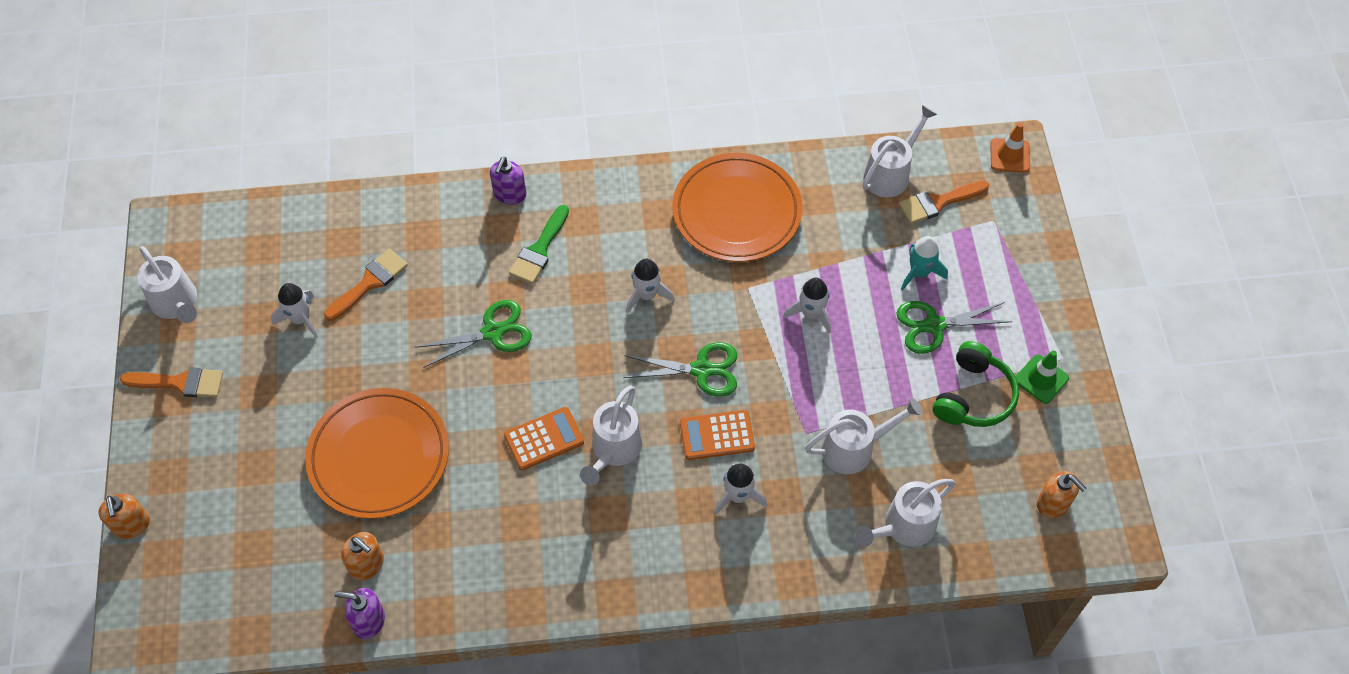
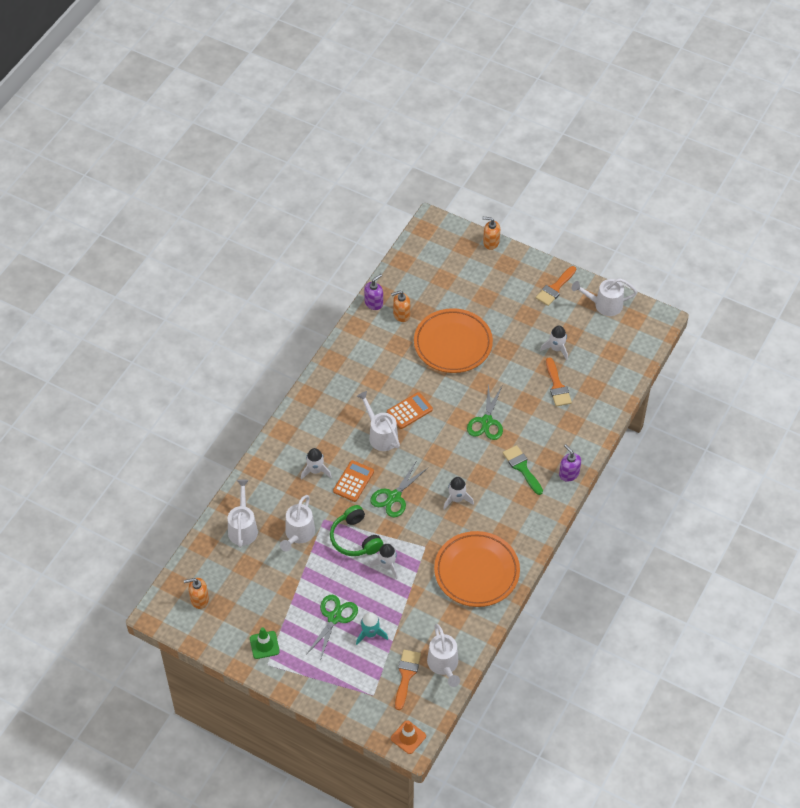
camera: 125 degrees right, 5 degrees down
orange calculator [504,407,584,471] -> orange calculator turned 135 degrees counterclockwise [387,392,433,429]
green headphones [933,341,1019,427] -> green headphones moved to [330,505,384,556]

